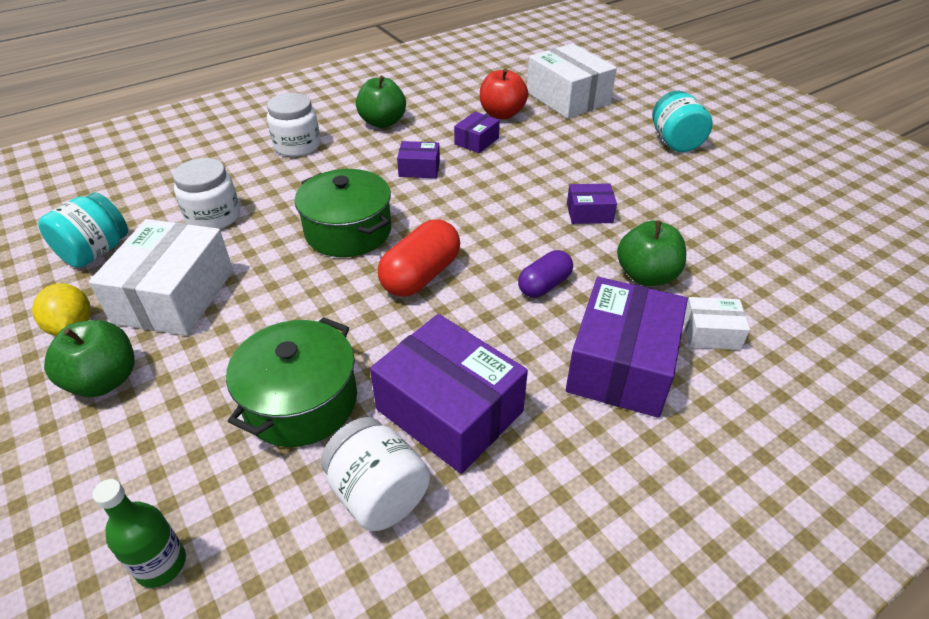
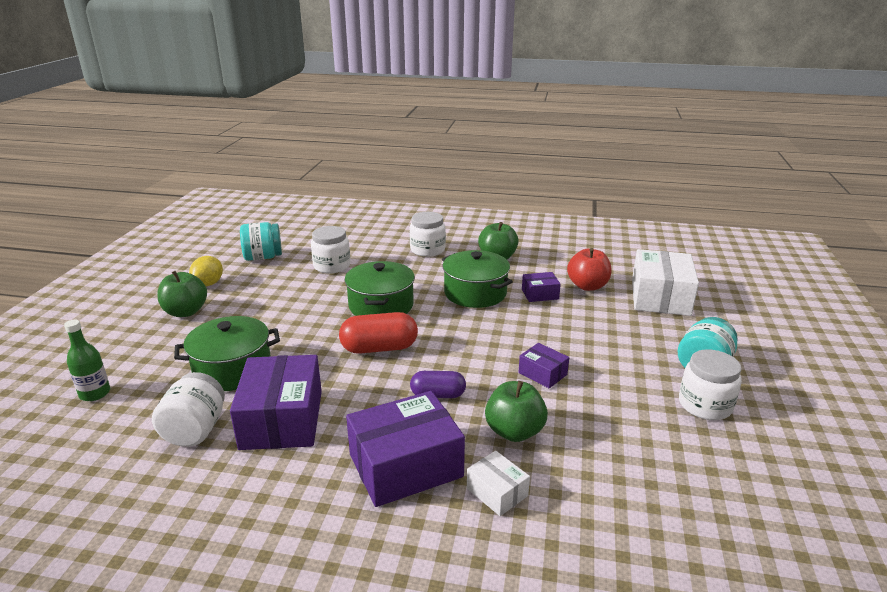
camera: 45 degrees right, 15 degrees down
white box [89,219,233,336] -> none
purple box [397,141,440,178] -> green pot [442,250,513,308]
none -> white jar [679,349,742,420]

